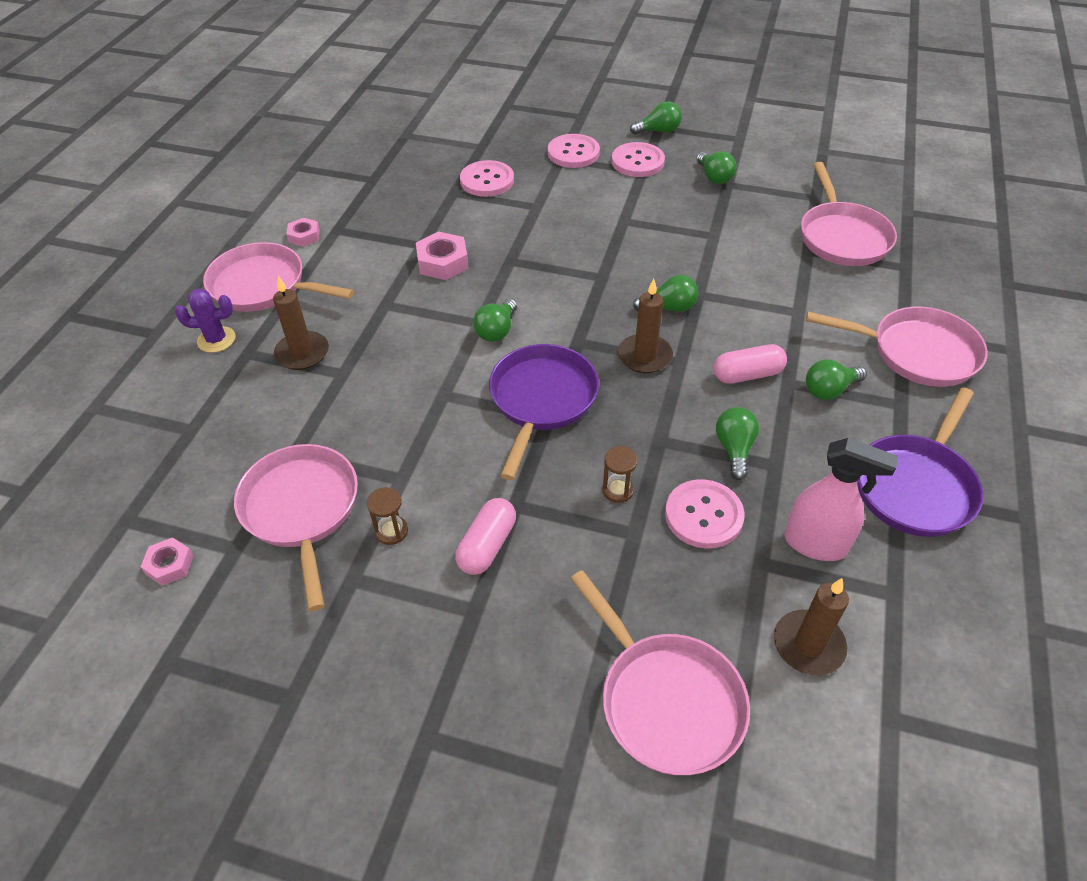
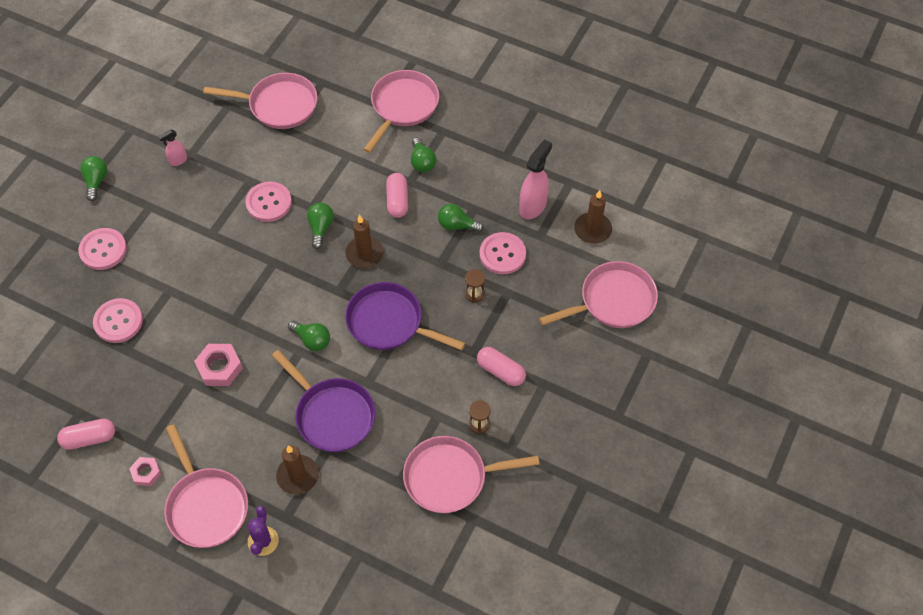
camera: 80 degrees left, 10 degrees up
pink nut [141,537,193,586] -> none
pink pan [203,242,354,312] -> pink pan turned 60 degrees counterclockwise [164,424,248,548]
pink button [612,142,665,177] -> pink button moved to [245,181,292,222]
green light bulb [696,151,736,184] -> pink spray bottle [158,129,187,166]
purple pan [857,387,983,537] -> purple pan moved to [272,350,375,452]
none -> pink capsule [57,419,115,450]

